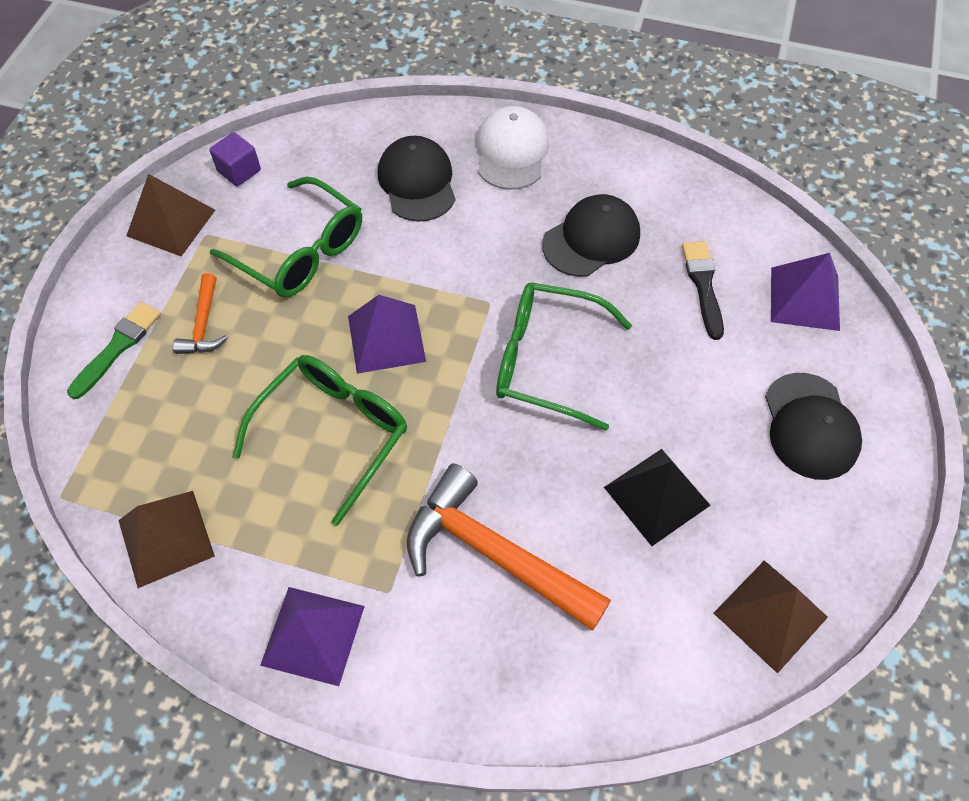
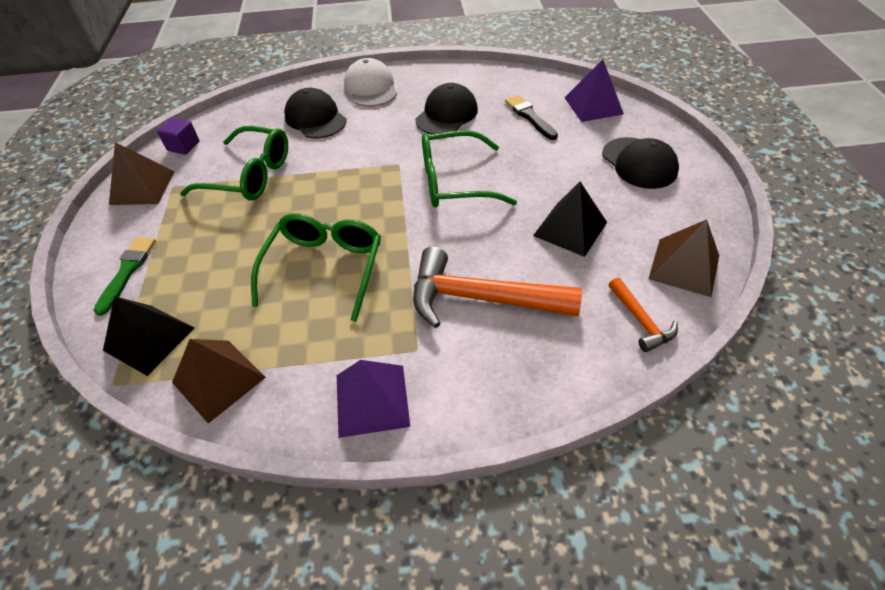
camera: 20 degrees left, 10 degrees down
orange hammer [173,273,227,354] -> orange hammer moved to [608,277,678,352]
purple pyramid [348,295,426,374] -> none
none -> black pyramid [103,296,194,376]

